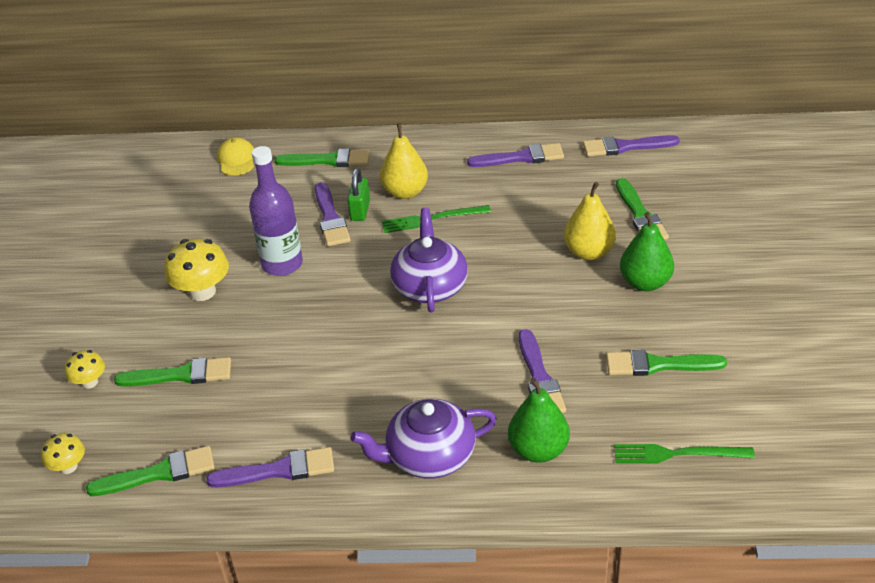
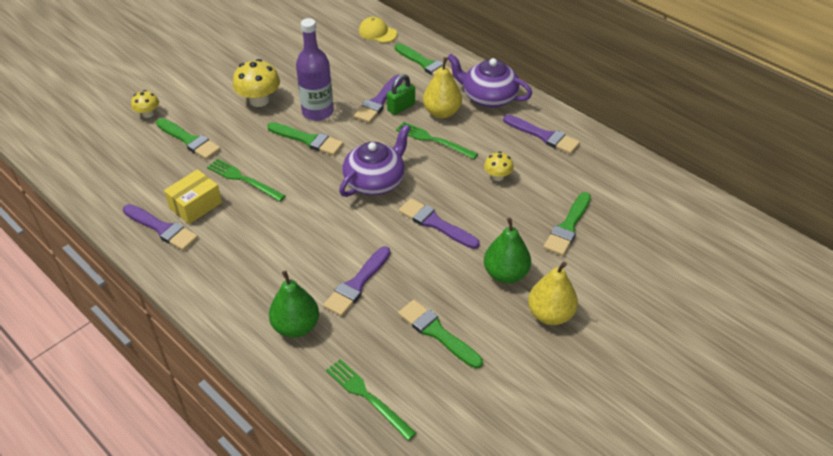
camera: 40 degrees right, 5 degrees up
yellow mushroom [41,433,85,474] -> yellow mushroom moved to [484,151,514,181]
green brush [86,446,215,496] -> green brush moved to [267,122,343,155]
yellow cap [217,137,254,176] -> yellow cap turned 90 degrees counterclockwise [359,17,397,43]
purple teapot [351,399,497,479] -> purple teapot moved to [447,54,532,108]
yellow pear [564,182,616,260] -> yellow pear moved to [528,262,578,325]
purple brush [583,135,680,157] -> purple brush moved to [399,198,480,249]
none -> yellow box [164,169,222,224]
none -> green fork [207,159,286,201]

